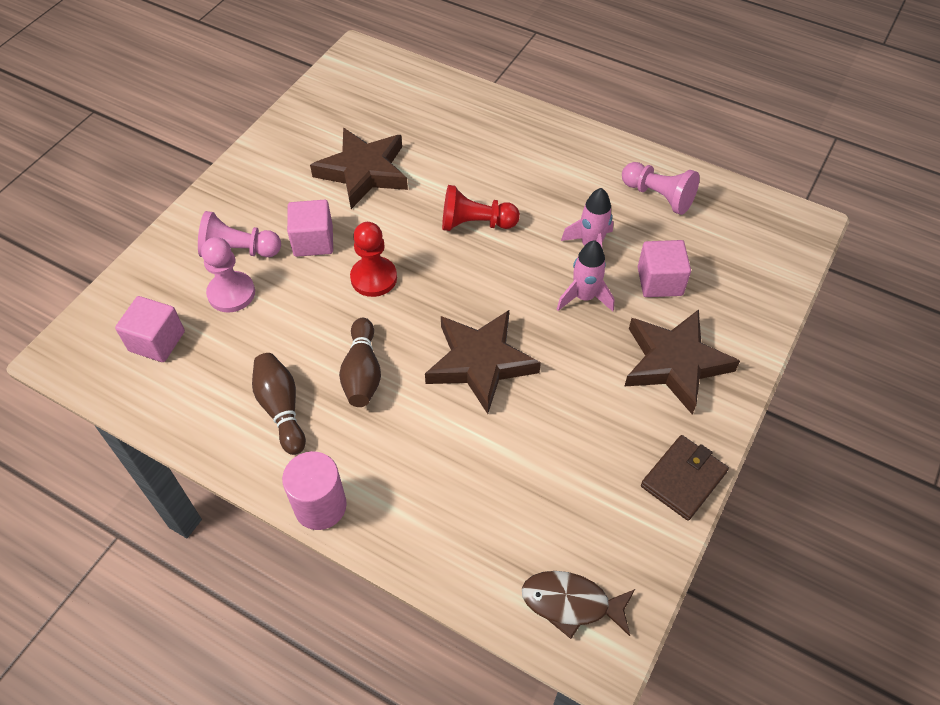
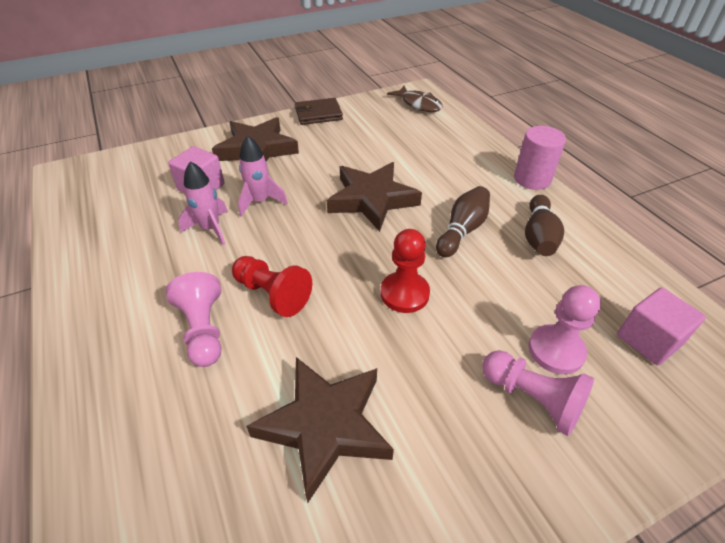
camera: 145 degrees left, 10 degrees down
pink cube [287,200,333,257] -> none
pink pawn [622,162,700,215] -> pink pawn moved to [166,272,222,367]

